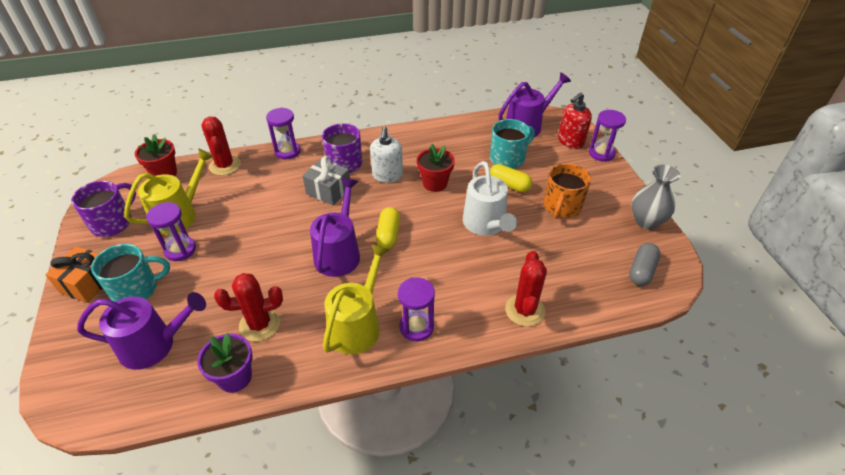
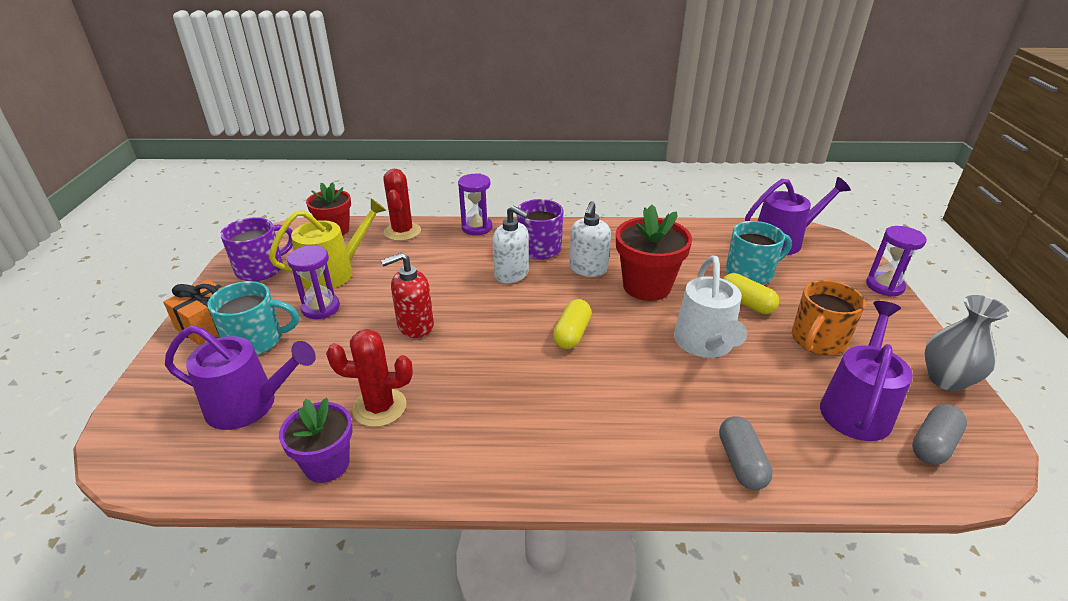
camera: 15 degrees right, 10 degrees down
grey gift [302,156,350,205] -> white soap dispenser [493,205,529,284]
purple watering can [310,178,360,277] -> purple watering can moved to [820,301,913,441]
yellow watering can [323,244,389,355] -> none
purple hourglass [398,277,435,341] -> none
red flower pot [417,144,455,192] -> red flower pot [616,205,692,301], size x1.51
red cactus [505,251,547,327] -> grey capsule [719,416,773,490]
red soap dispenser [558,92,592,149] -> red soap dispenser moved to [381,252,434,338]

